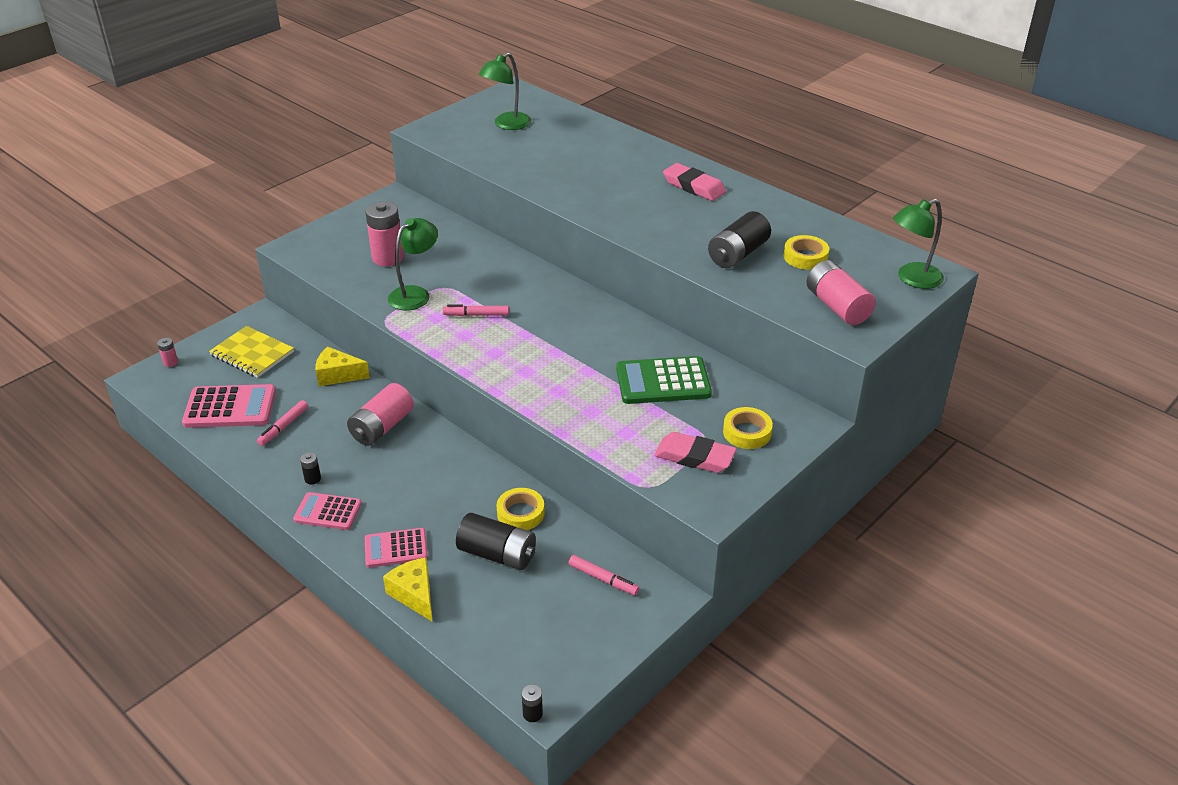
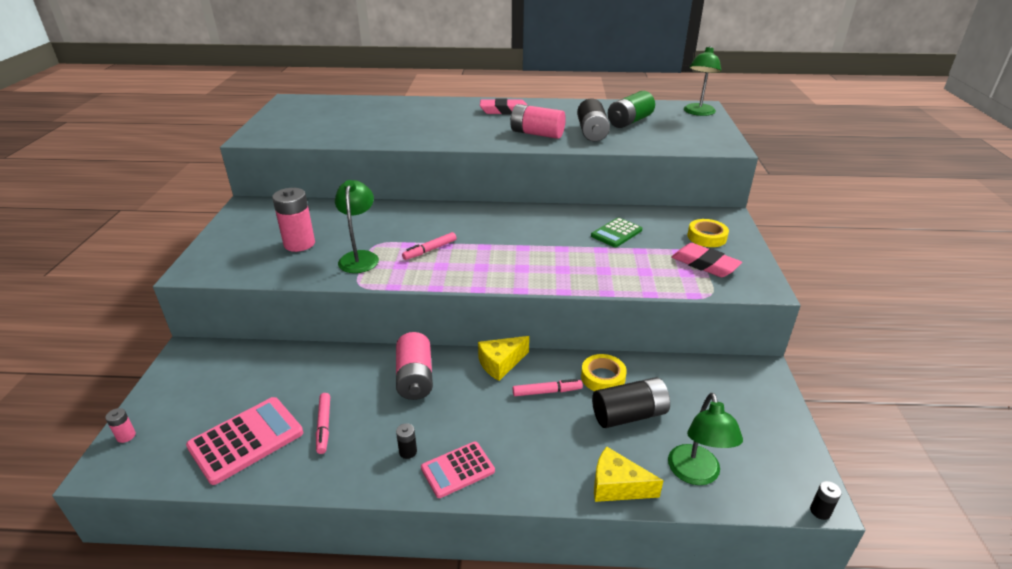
camera: 40 degrees left, 5 degrees down
yellow notebook [209,326,294,378] -> none
yellow cheese [315,346,370,386] -> yellow cheese moved to [478,336,529,381]
pink calculator [365,528,428,568] -> none
green lamp [479,53,531,130] -> green lamp moved to [668,393,743,485]
pink marker [568,555,639,595] -> pink marker moved to [513,379,583,396]
green calculator [616,356,712,404] -> green calculator [591,217,642,247], size x0.64
pink eraser [654,432,737,473] -> pink eraser turned 60 degrees clockwise [671,243,742,277]
yellow tape [784,235,829,270] -> green battery [608,91,655,128]
pink battery [806,260,876,325] -> pink battery moved to [510,104,566,139]

